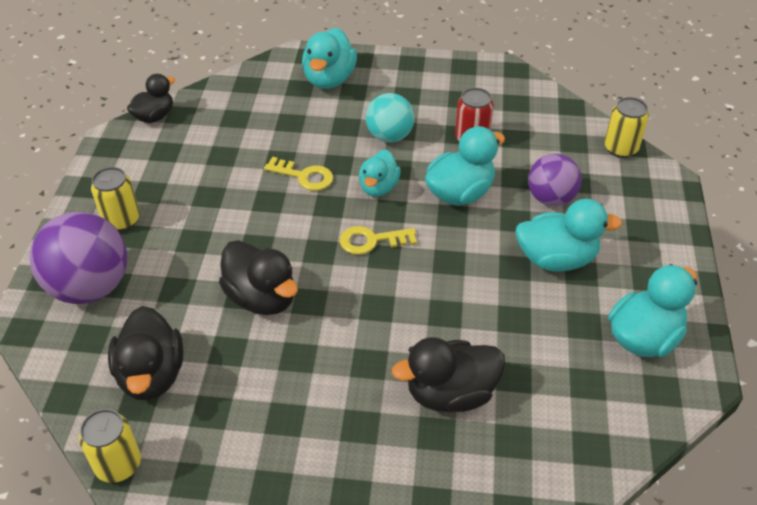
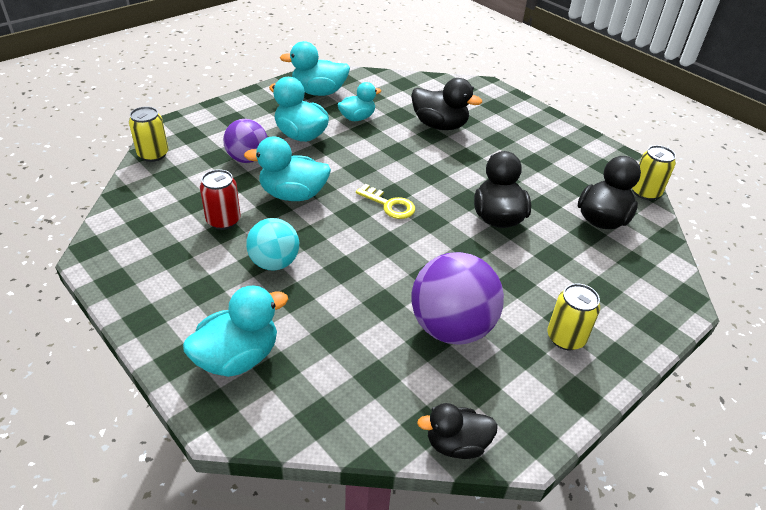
camera: 140 degrees left, 5 degrees down
purple ball [30,212,127,304] -> purple ball moved to [412,252,504,345]
yellow key [264,157,333,191] -> none
turquoise duck [359,149,401,197] -> turquoise duck moved to [338,82,381,121]

